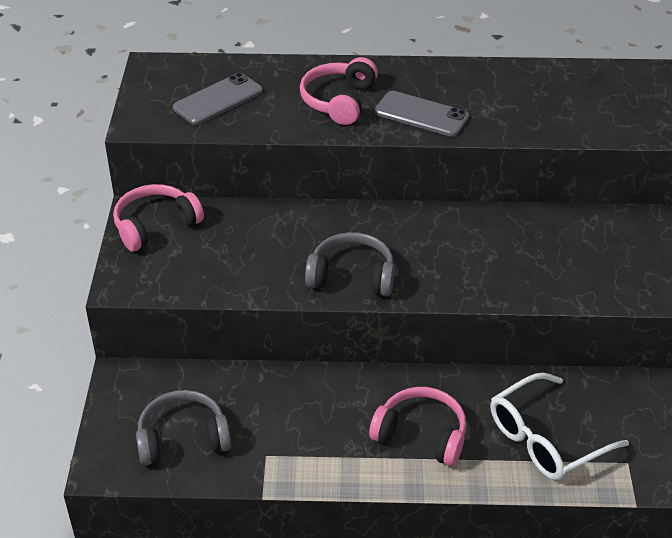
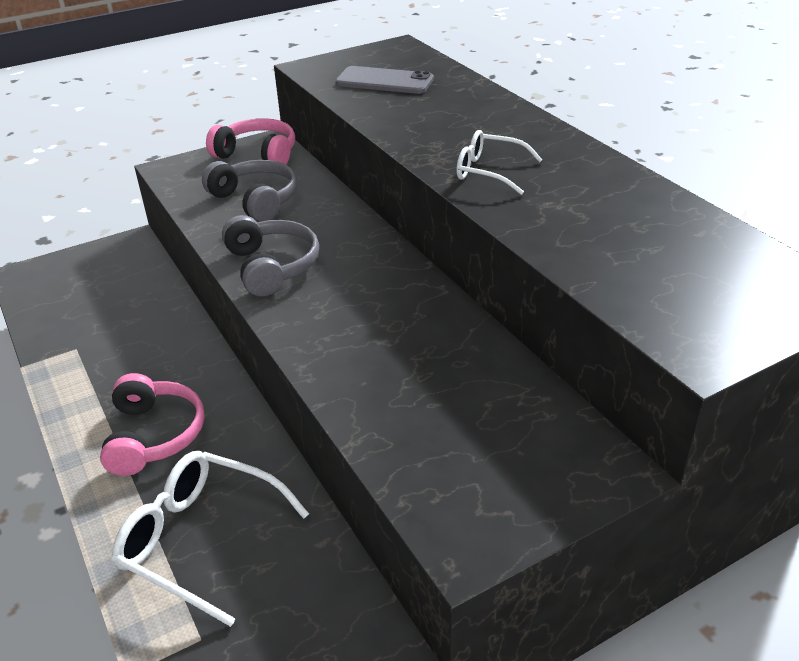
camera: 60 degrees right, 5 degrees down
grey headphones [136,390,231,466] -> grey headphones moved to [202,160,297,222]
pink headphones [300,57,378,125] -> none
grey phone [374,91,469,137] -> white glasses [456,130,543,195]

